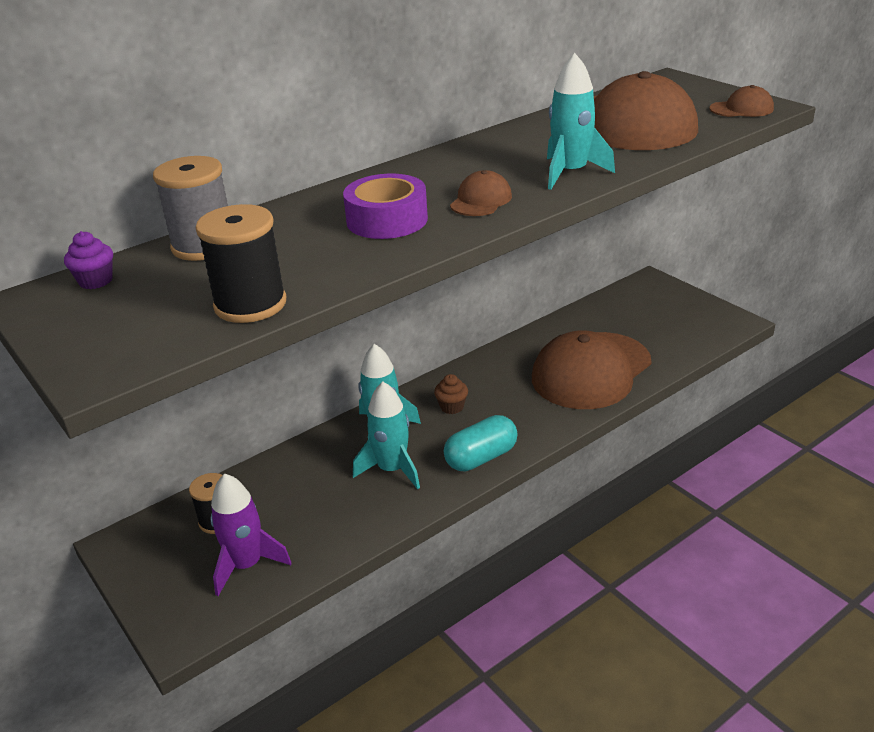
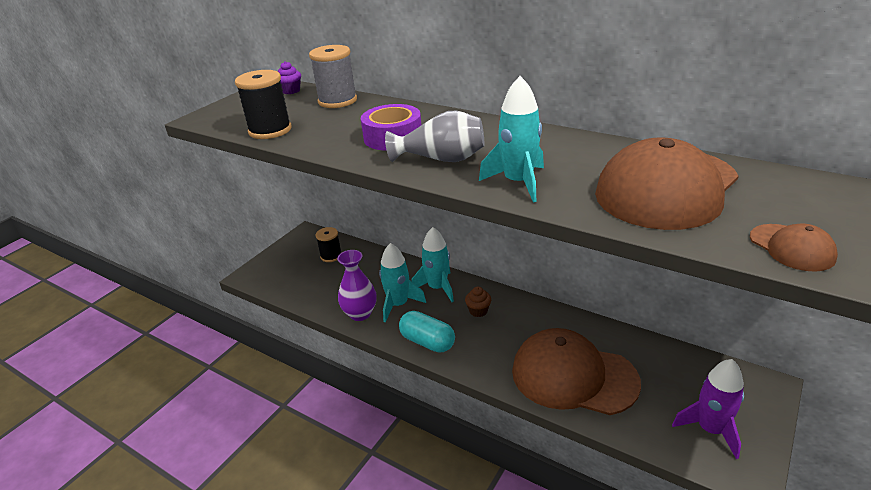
camera: 70 degrees right, 0 degrees up
purple rocket [210,473,292,596] -> purple rocket moved to [672,359,744,459]
brown cap [450,170,512,216] -> grey vase [385,111,484,162]
none -> purple vase [337,250,377,321]

